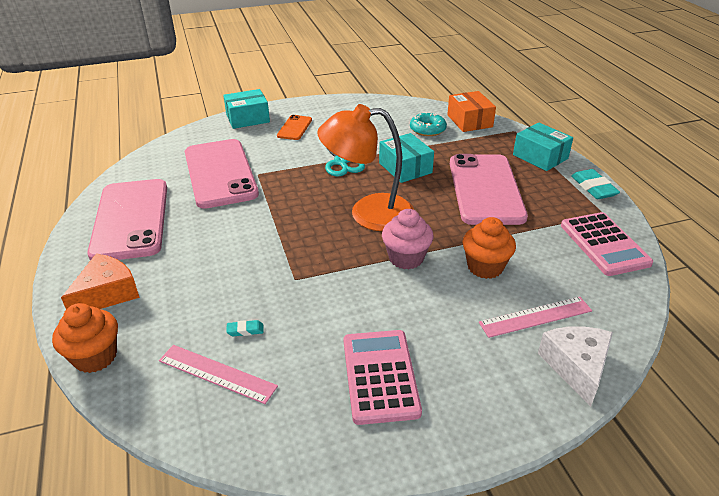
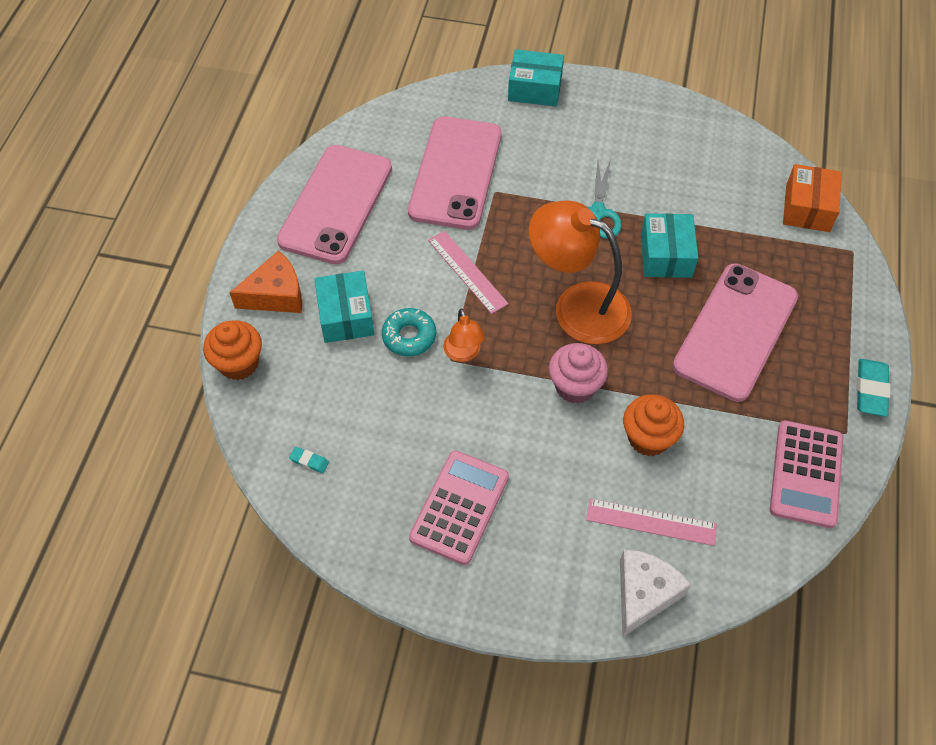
camera: 30 degrees right, 20 degrees up
pink ruler [159,345,278,404] -> pink ruler moved to [428,231,509,314]
turquoise eraser [226,320,264,336] -> turquoise eraser moved to [289,447,329,473]
orange phone [277,115,312,140] -> none
turquoise donut [410,112,447,136] -> turquoise donut moved to [382,308,436,356]
turquoise box [513,123,573,171] -> turquoise box moved to [315,271,374,343]
none -> orange lamp [443,309,485,362]

